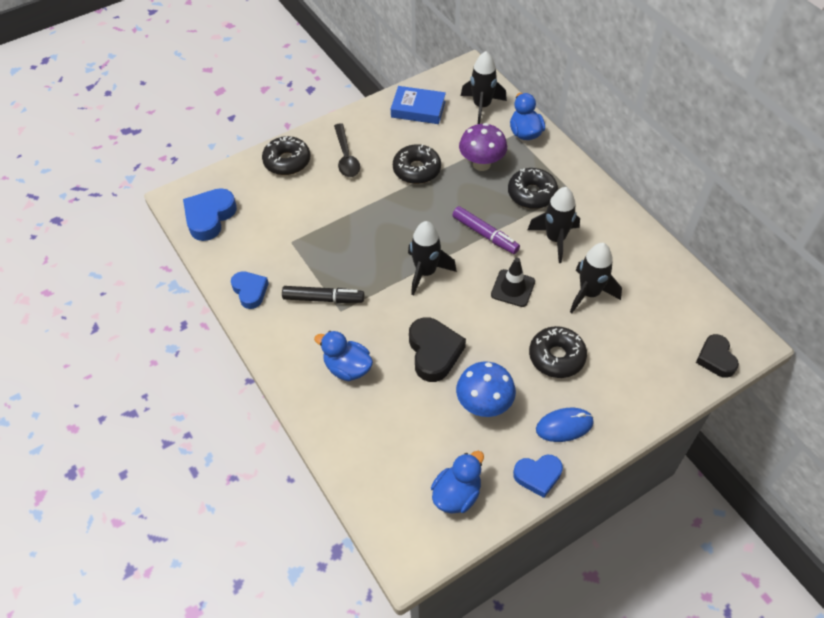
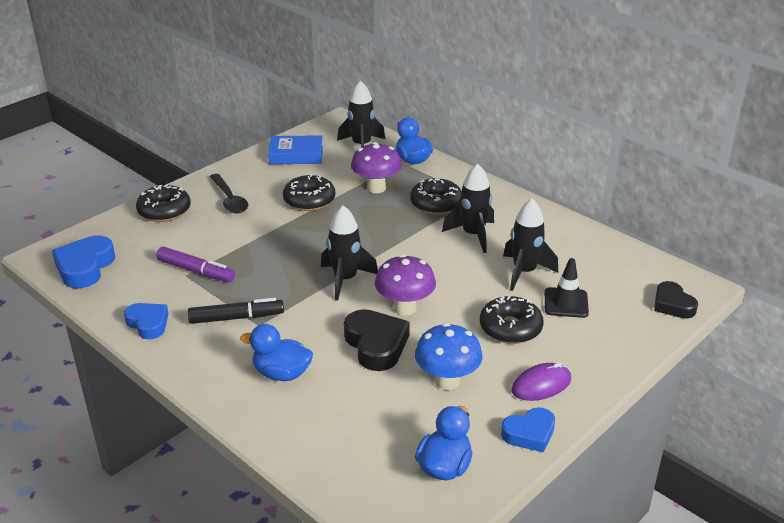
camera: 15 degrees left, 20 degrees down
purple marker [452,206,520,254] -> purple marker moved to [156,247,235,282]
black traffic cone [491,258,535,307] -> black traffic cone moved to [545,258,589,318]
blue mouse [536,408,594,442] -> purple mouse [511,363,571,401]
none -> purple mushroom [375,254,436,316]

